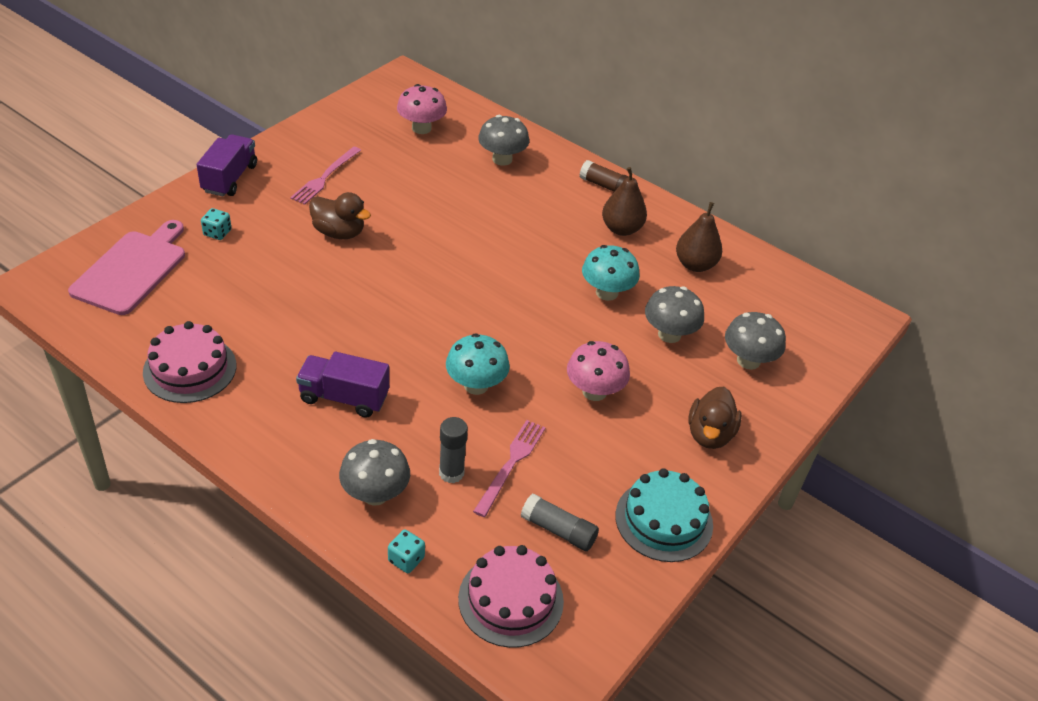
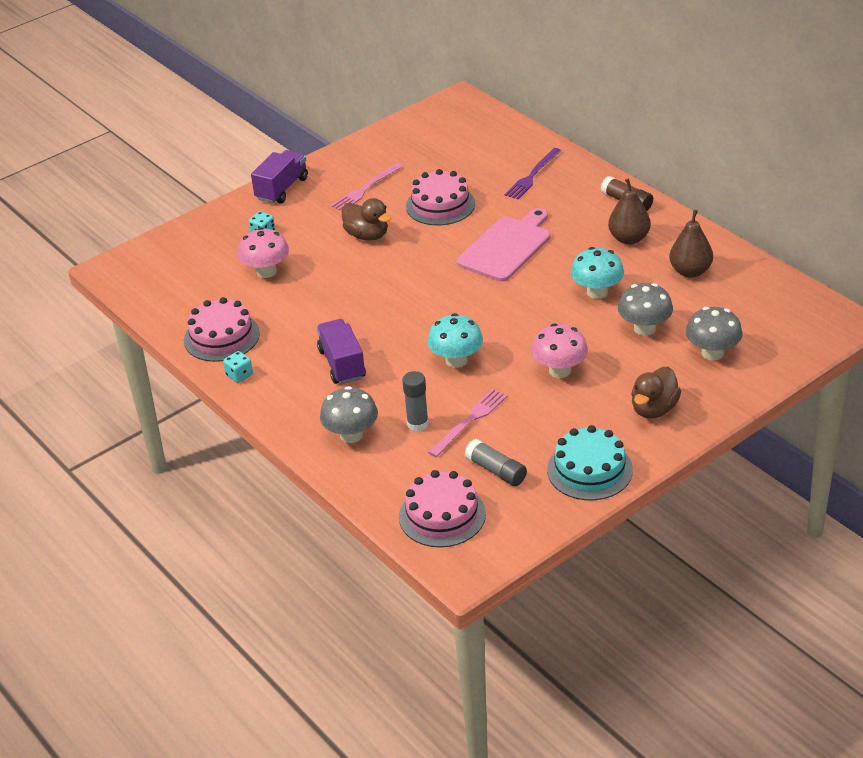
camera: 20 degrees right, 5 degrees down
pink cutting board [68,220,185,315] -> pink cutting board moved to [457,208,551,282]
purple truck [296,352,389,418] -> purple truck turned 45 degrees clockwise [317,319,366,384]
turquoise dice [388,529,425,573] -> turquoise dice moved to [223,351,253,383]
pink mushroom [397,84,447,134] -> pink mushroom moved to [238,227,289,278]
grey mushroom [478,115,529,166] -> purple fork [505,148,562,199]
none -> pink cake [406,169,475,226]

